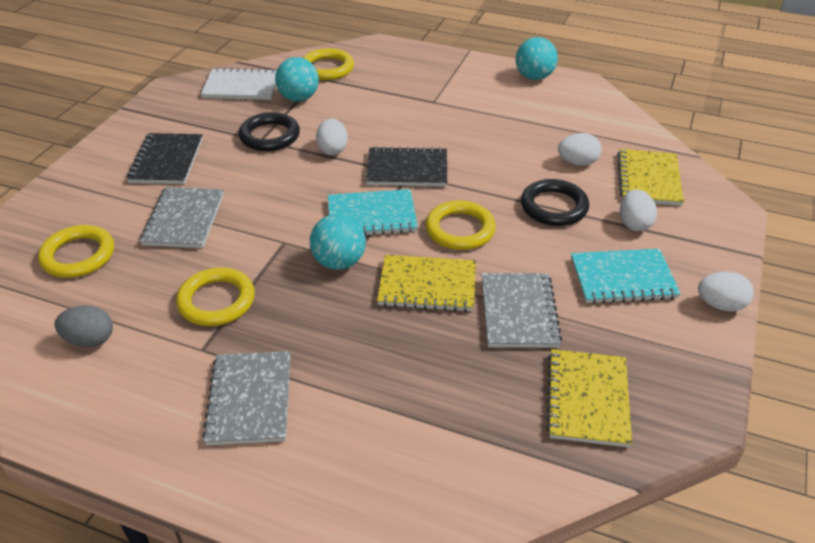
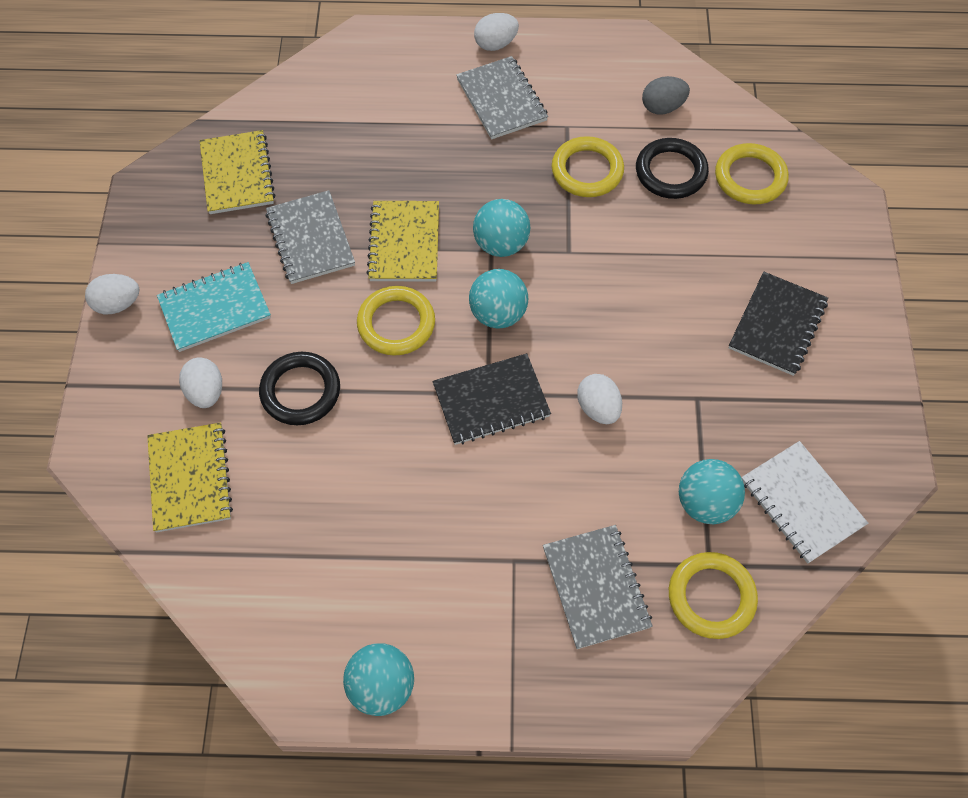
camera: 160 degrees right, 20 degrees up
black notebook [127,133,203,184] -> black notebook turned 45 degrees clockwise [729,272,828,376]
grey notebook [140,187,224,248] -> grey notebook moved to [543,525,653,649]
white notebook [201,67,277,100] -> white notebook turned 75 degrees clockwise [742,441,868,564]
black ring [239,112,300,151] -> black ring moved to [636,138,709,199]
turquoise notebook [328,189,418,236] -> turquoise ball [469,269,528,329]
yellow notebook [377,255,476,312] -> yellow notebook turned 75 degrees counterclockwise [366,201,439,282]
white egg [558,133,602,166] -> white egg moved to [474,13,519,51]

